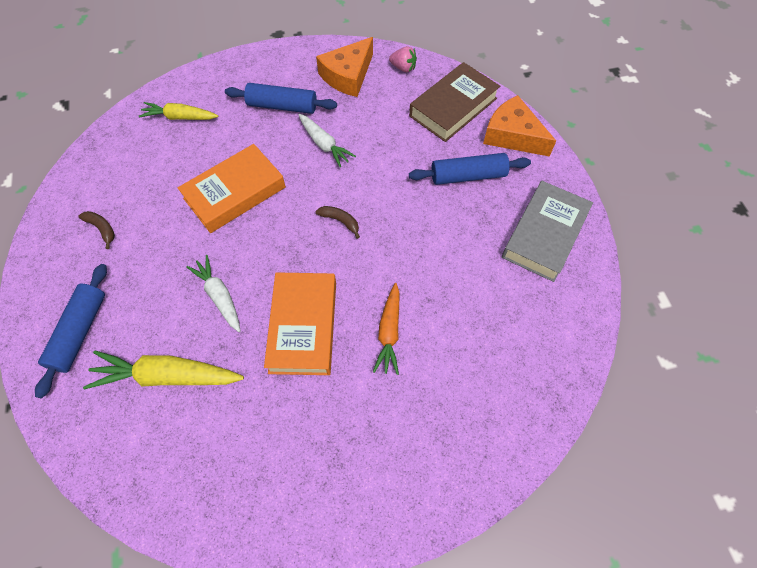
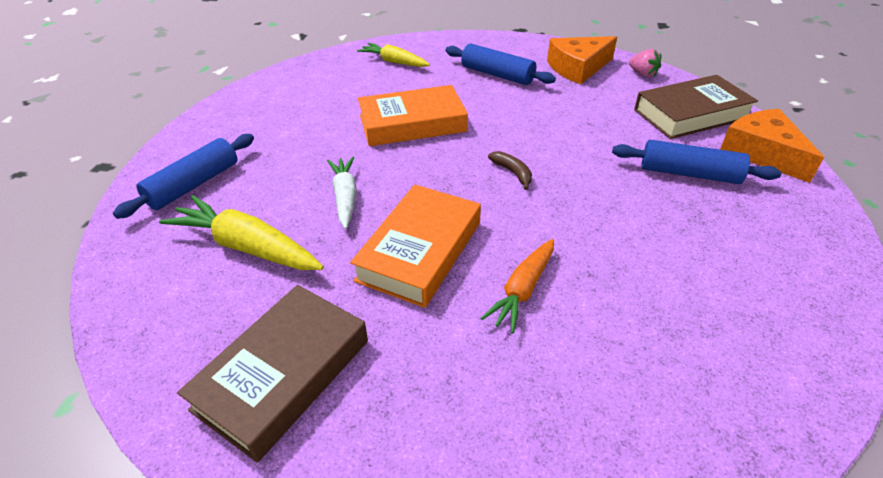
camera: 25 degrees right, 20 degrees down
brown banana [78,211,115,249] -> none
white carrot [298,114,356,167] -> none
grey book [502,181,593,282] -> none
none -> brown book [177,285,368,463]

